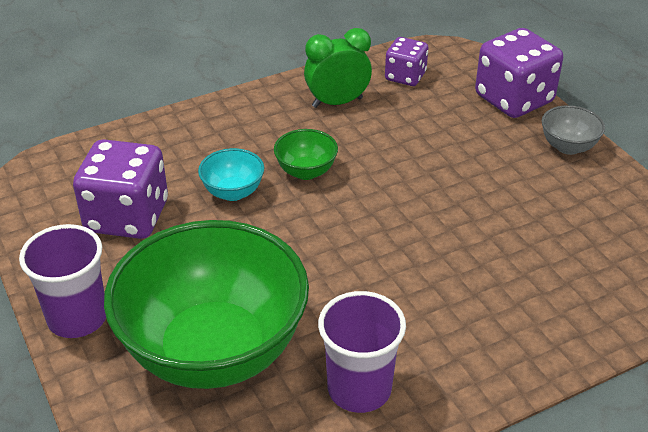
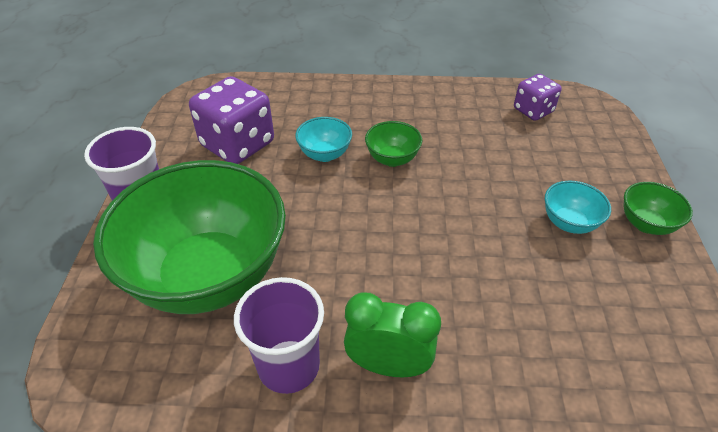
camera: 30 degrees right, 5 degrees up
green clock [304,28,372,108] -> green clock moved to [344,293,441,377]
purple dice [475,28,563,118] -> none
grey bowl [542,105,605,155] -> green bowl [624,182,693,235]
none -> turquoise bowl [545,181,611,234]

